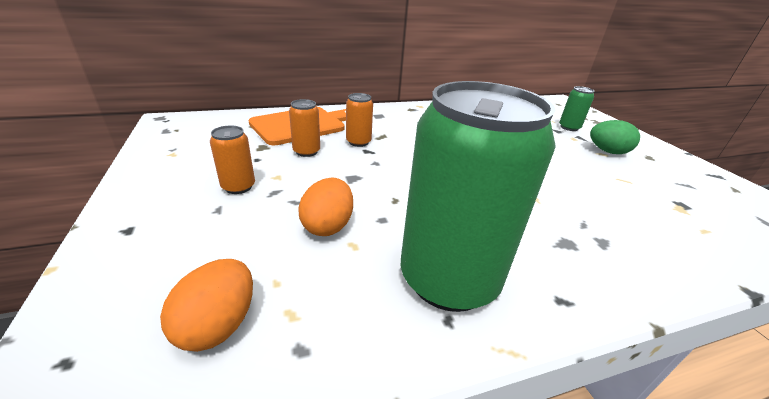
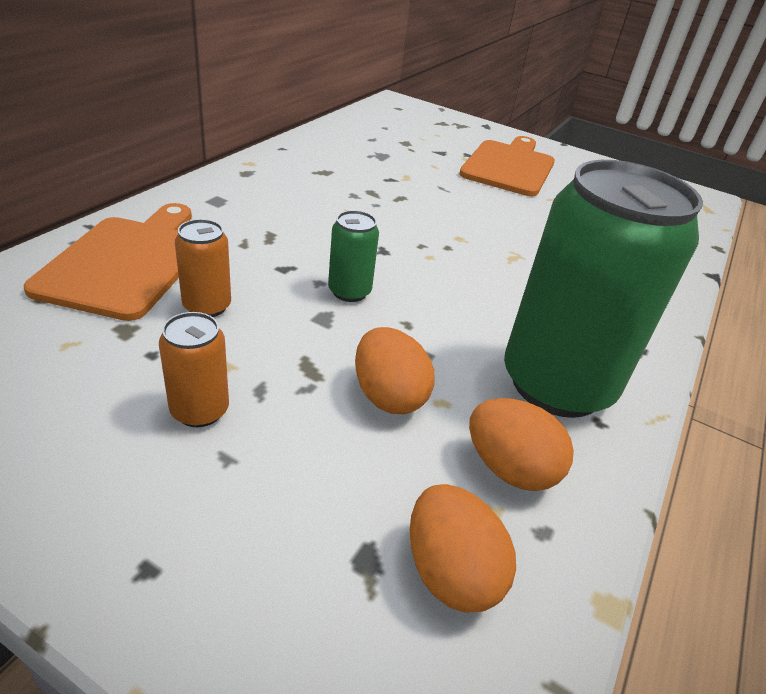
camera: 45 degrees left, 5 degrees up
orange can [346,93,373,147] -> none
green can [559,86,594,131] -> green can moved to [328,210,379,302]
green egg [590,120,640,154] -> orange cutting board [459,136,555,196]
none -> orange egg [469,398,574,491]

